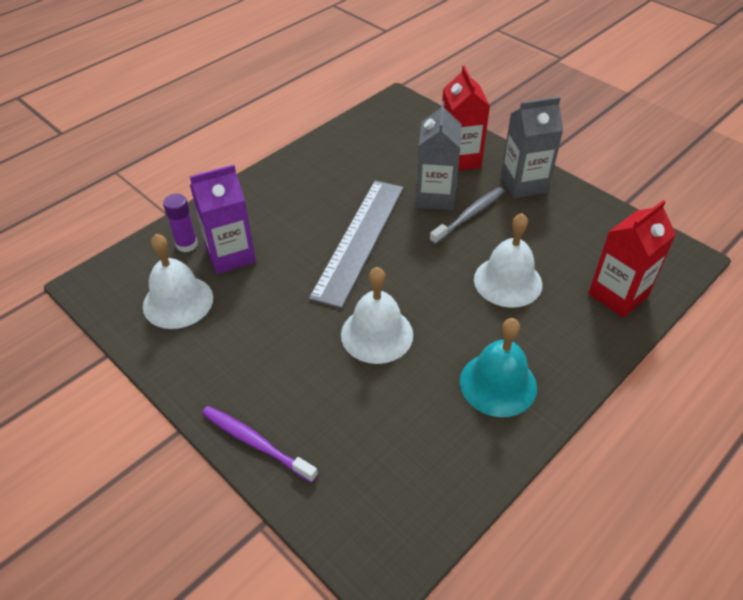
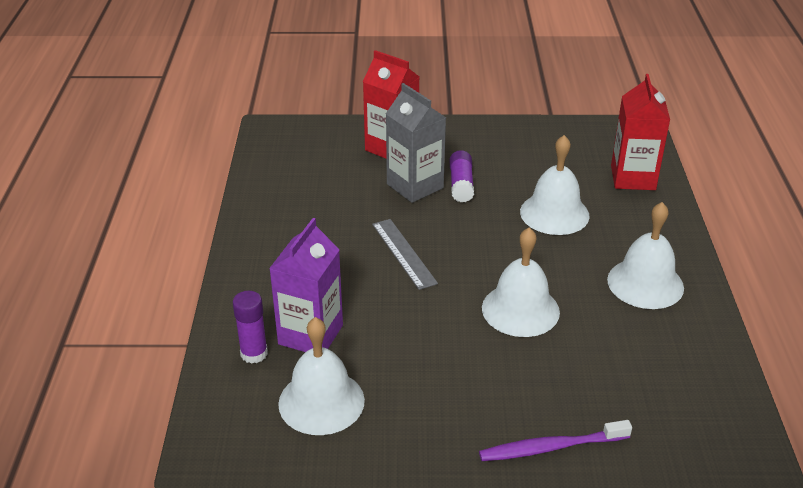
camera: 45 degrees left, 10 degrees down
grey ruler [309,180,404,309] -> grey ruler [372,219,438,290], size x0.55
grey toothbrush [430,187,505,244] -> purple glue stick [450,150,474,202]
turquoise bell [460,318,537,417] -> white bell [607,202,684,309]
grey carton [501,97,563,198] -> none

